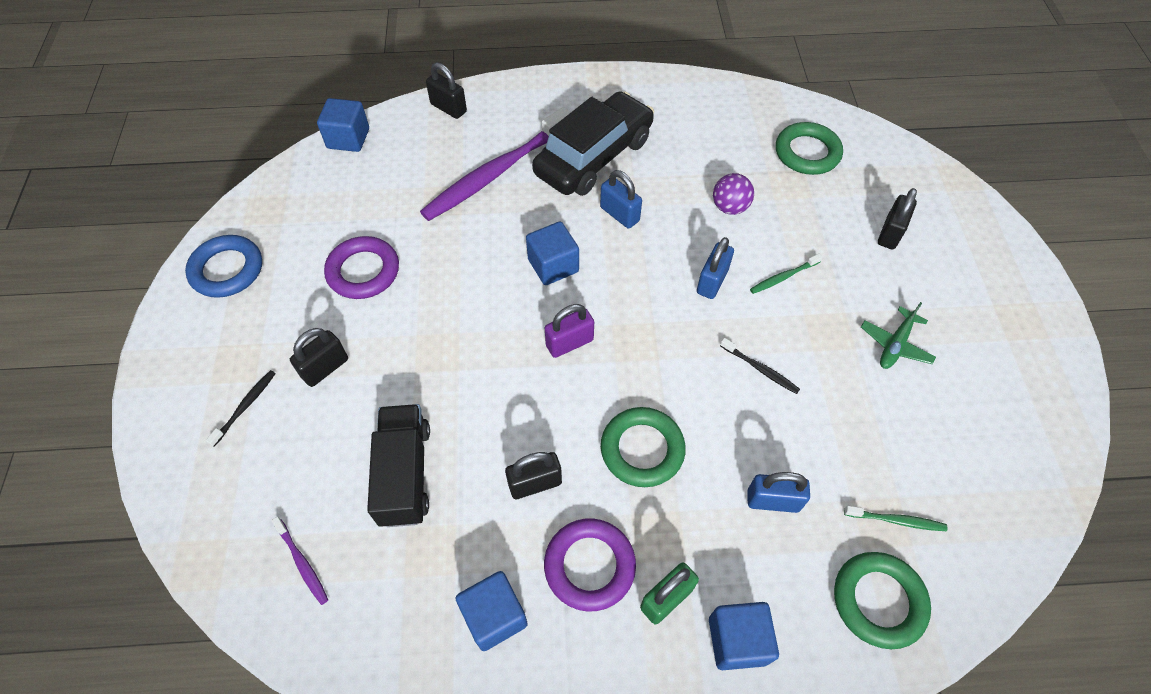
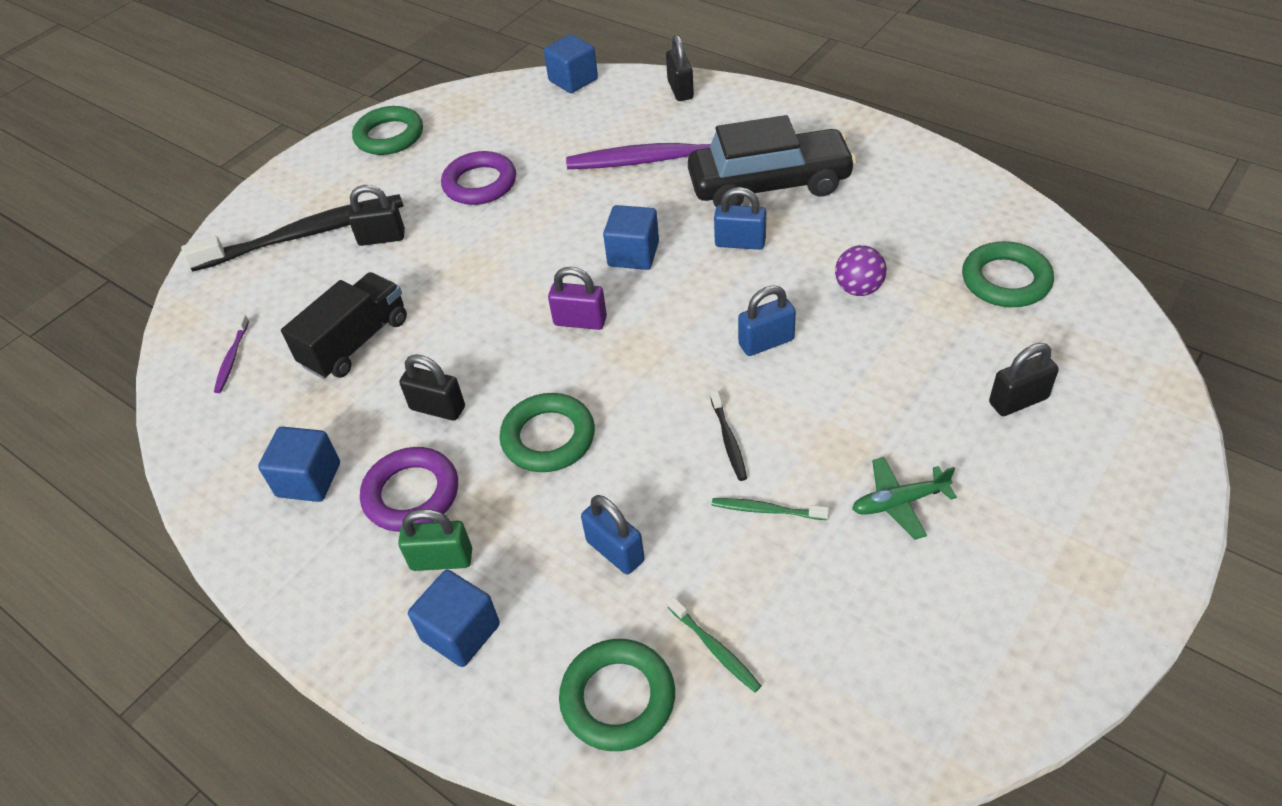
camera: 45 degrees right, 10 degrees down
blue ring [185,235,262,298] -> green ring [352,106,423,155]
black toothbrush [206,370,276,447] -> black toothbrush [181,194,403,271], size x2.45
blue padlock [600,170,642,228] -> blue padlock turned 75 degrees counterclockwise [714,187,766,250]
green toothbrush [750,253,823,294] -> green toothbrush moved to [712,498,829,520]

